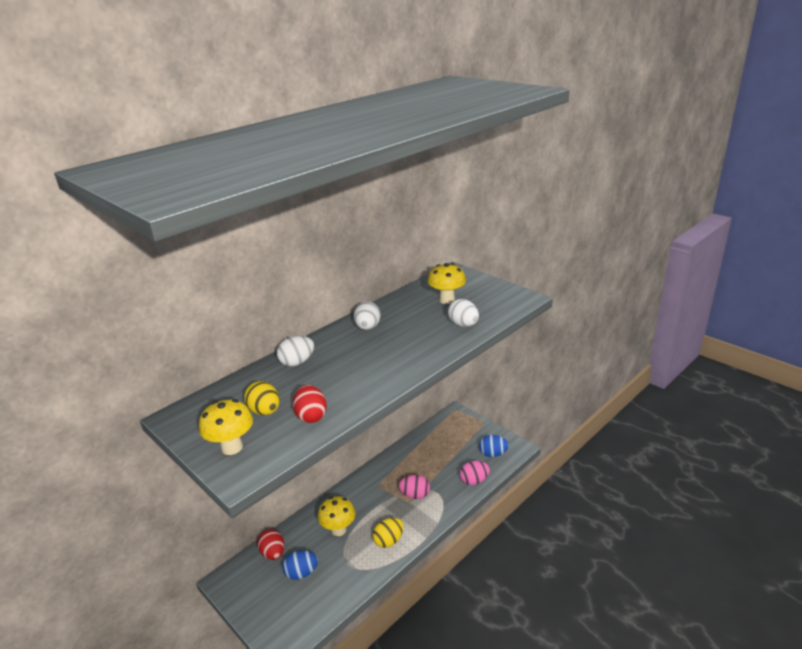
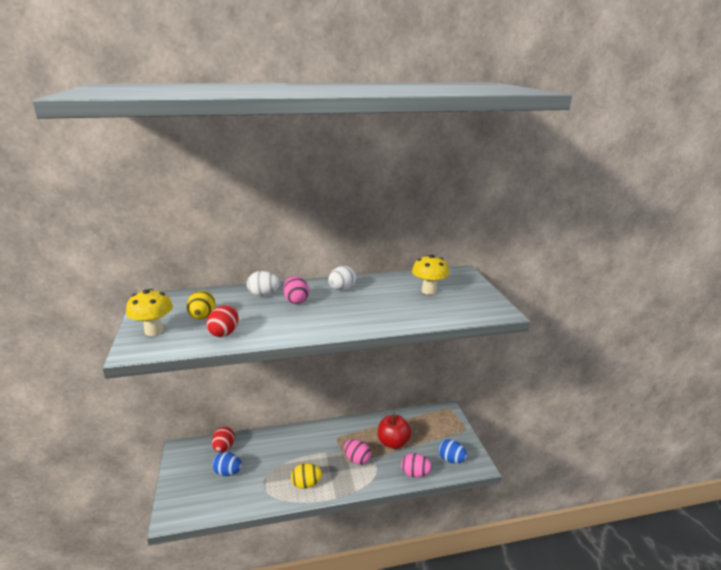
camera: 30 degrees right, 5 degrees down
yellow mushroom [318,496,356,536] -> none
white egg [448,299,479,327] -> none
none -> pink egg [283,276,309,304]
none -> red apple [378,415,411,449]

